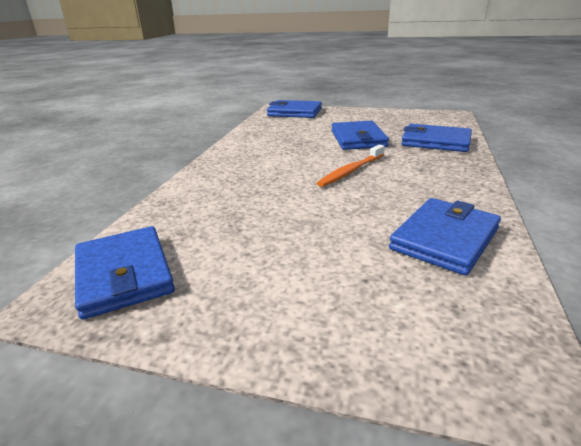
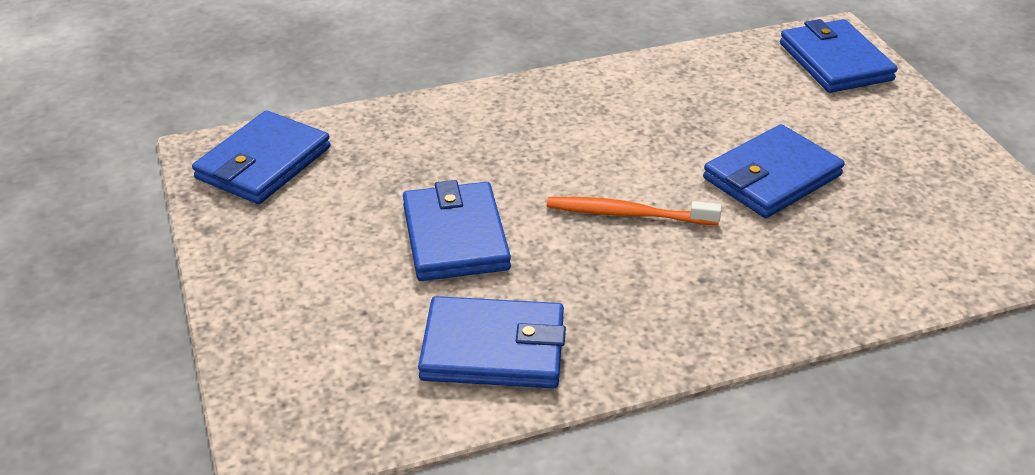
camera: 55 degrees right, 10 degrees up
blue wallet [401,124,472,152] -> blue wallet moved to [403,180,511,281]

